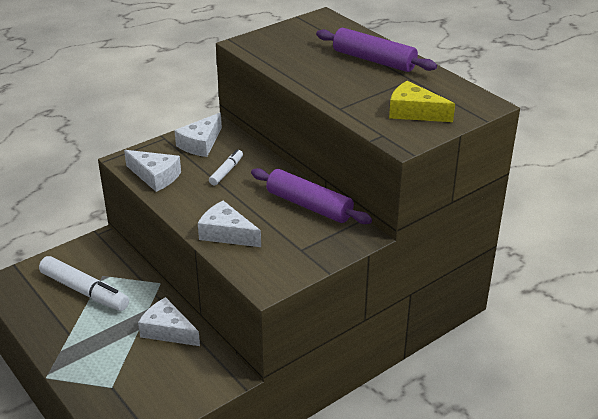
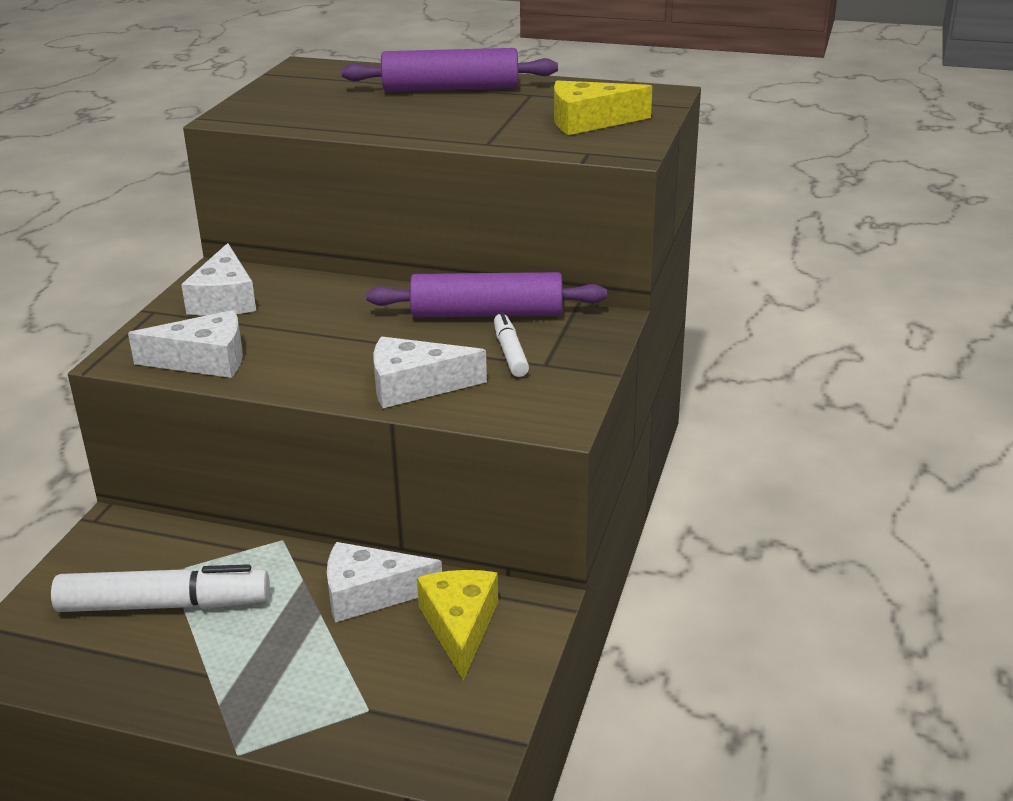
camera: 35 degrees left, 5 degrees down
white marker [209,149,243,186] -> white marker moved to [494,312,529,377]
none -> yellow cheese [417,570,498,681]

